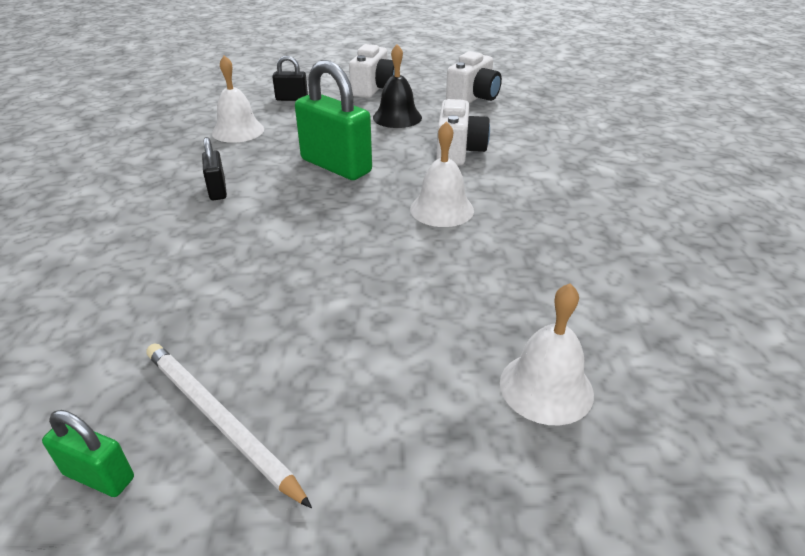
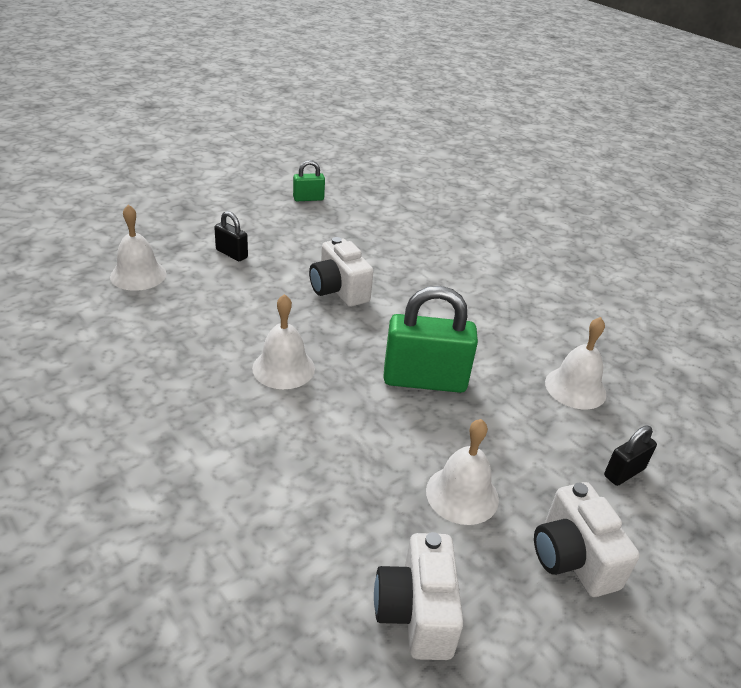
camera: 140 degrees right, 0 degrees up
white pencil [146,343,312,508] -> none
black padlock [202,137,227,200] -> black padlock moved to [214,211,248,261]
black bell [373,44,422,128] -> white bell [426,419,499,525]
white camera [436,99,490,166] -> white camera moved to [309,237,374,307]

